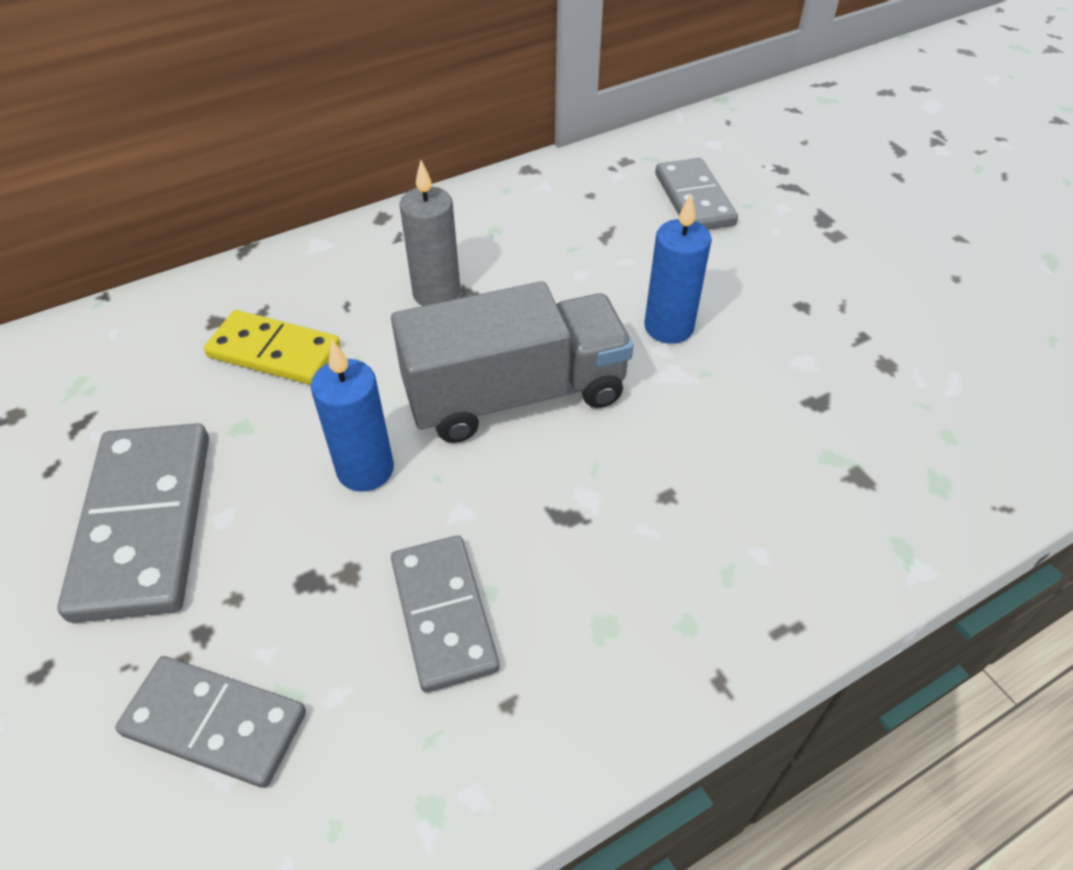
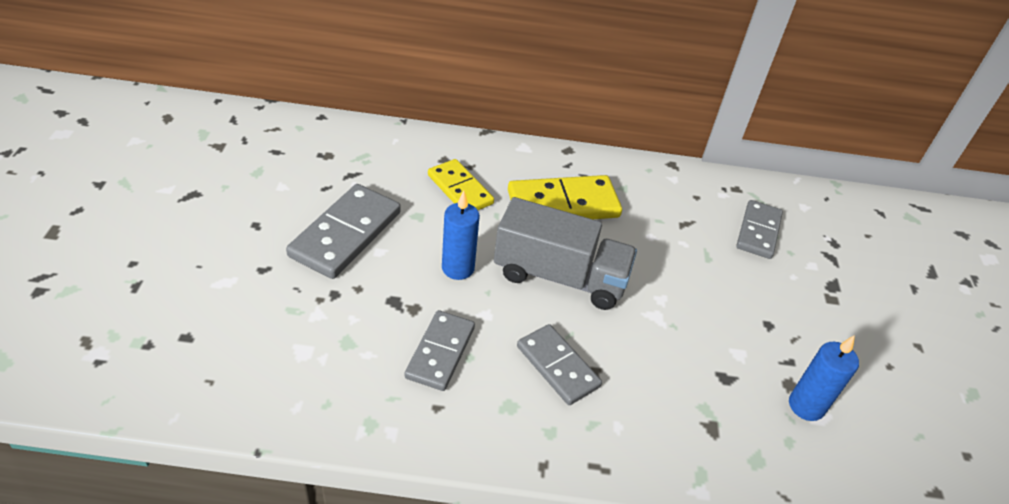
camera: 30 degrees right, 5 degrees down
grey domino [115,656,306,788] -> grey domino moved to [517,324,602,405]
grey candle [399,160,461,306] -> yellow domino [508,175,622,219]
blue candle [644,194,712,344] -> blue candle moved to [789,335,859,421]

